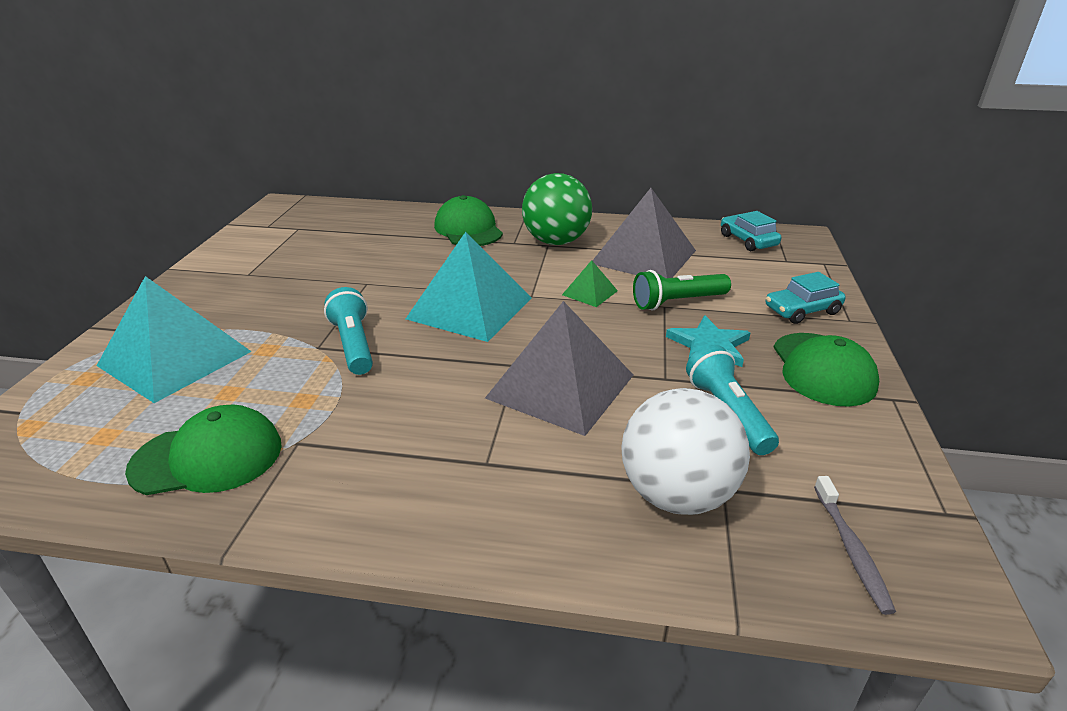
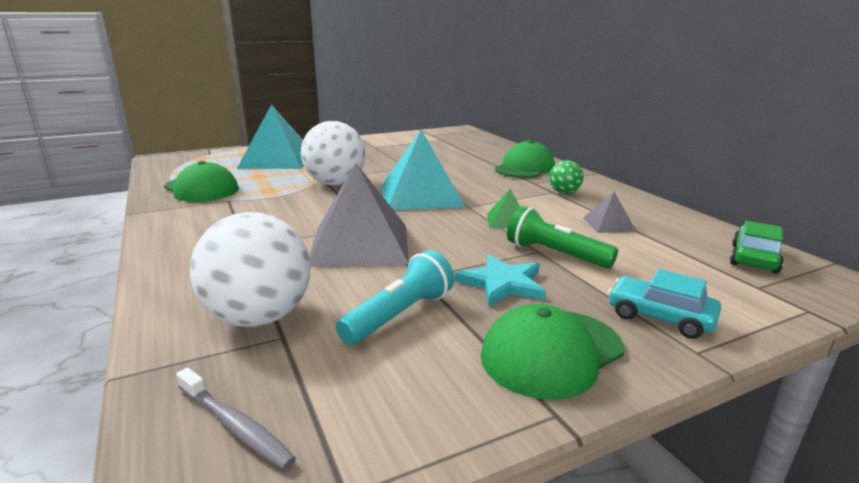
camera: 55 degrees right, 10 degrees down
turquoise flashlight [324,287,373,375] -> white ball [301,121,366,186]
green ball [522,173,592,245] -> green ball [549,160,584,194], size x0.51
grey pyramid [592,188,696,278] -> grey pyramid [583,192,636,233], size x0.46
turquoise car [721,211,781,251] -> green car [730,221,784,274]
grey toothbrush [814,476,896,615] -> grey toothbrush turned 105 degrees counterclockwise [176,368,296,470]

